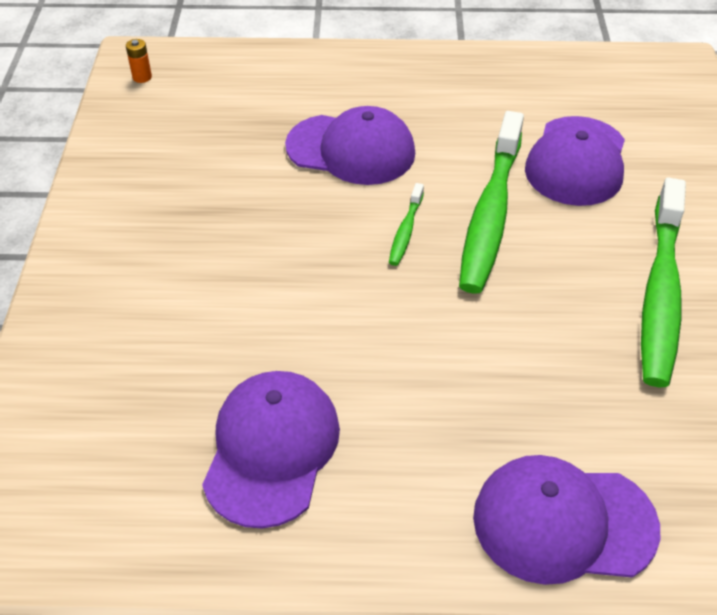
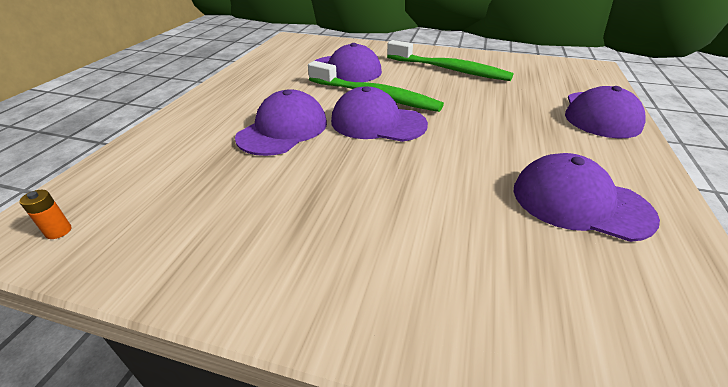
camera: 75 degrees left, 10 degrees down
green toothbrush [389,183,424,266] -> purple cap [331,86,428,142]

